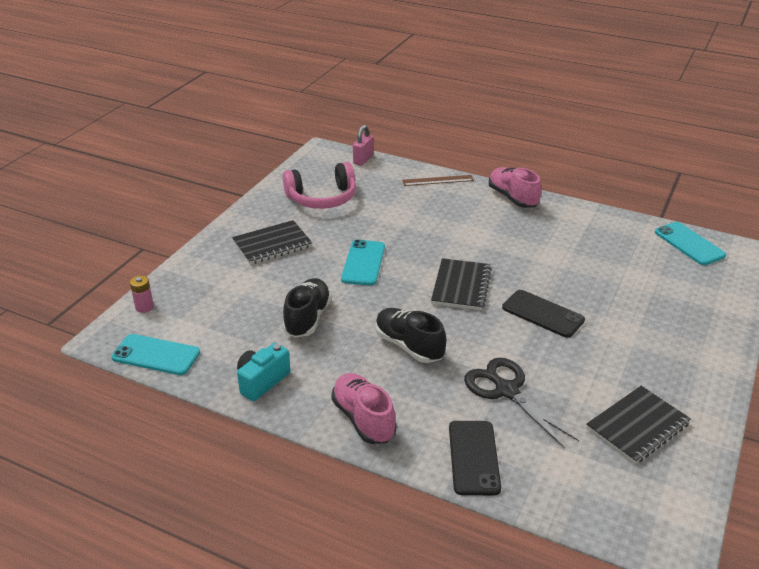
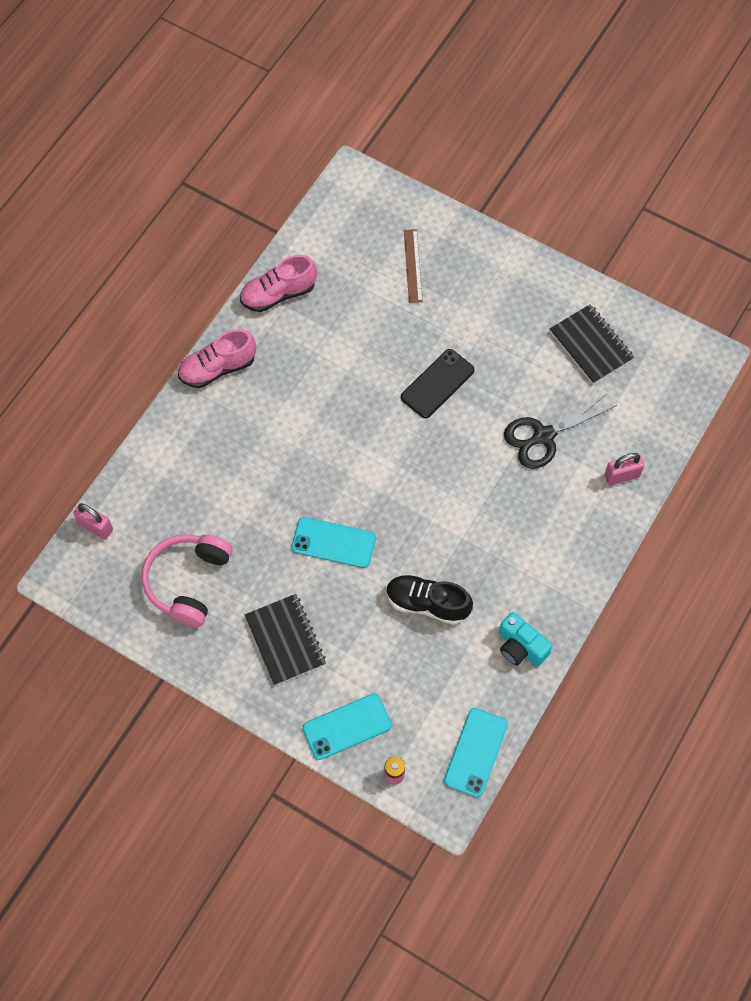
camera: 85 degrees left, 30 degrees up
pink headphones [283,162,356,209] -> pink headphones turned 150 degrees counterclockwise [142,534,233,627]
pink shoe [331,373,397,444] -> pink shoe moved to [240,255,317,312]
black shoe [375,308,446,363] -> none
brown ruler [402,175,474,186] -> brown ruler moved to [404,229,423,303]
black notebook [431,258,492,310] -> none
black phone [449,421,501,495] -> pink padlock [604,453,644,486]
turquoise phone [655,222,726,265] -> turquoise phone moved to [302,694,392,760]

